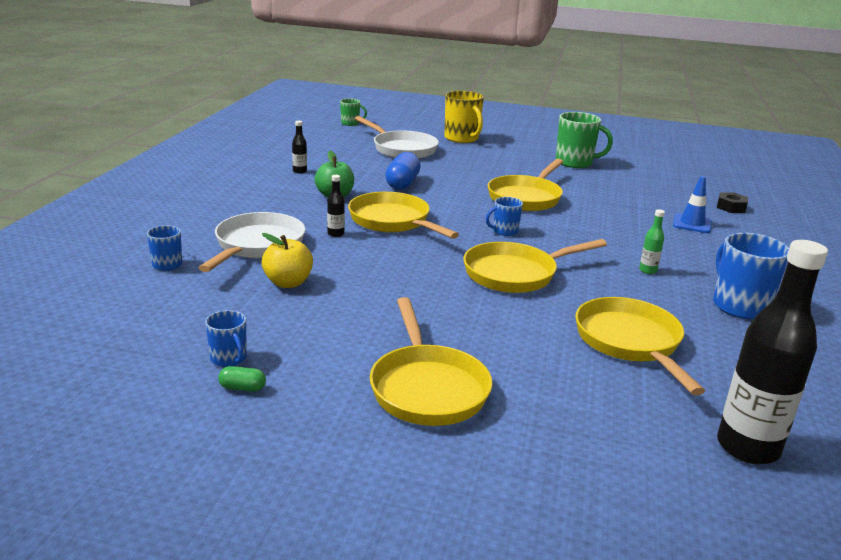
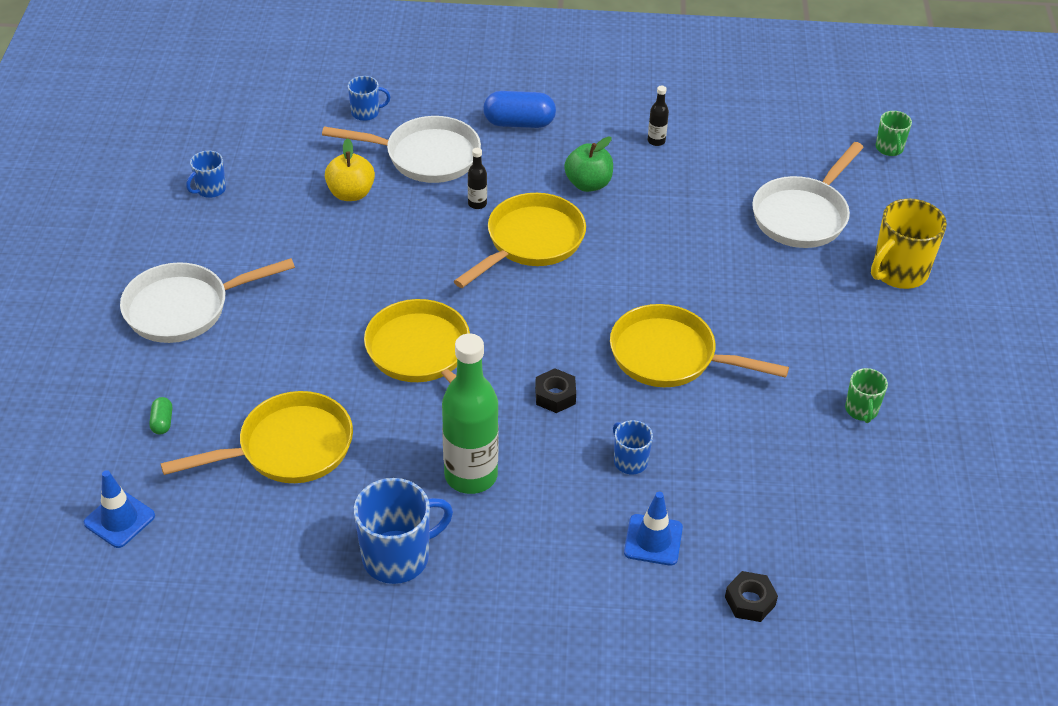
camera: 80 degrees right, 20 degrees up
green capsule [218,366,266,392] -> green capsule moved to [149,397,172,434]
yellow pan [370,297,492,426] -> white pan [120,258,295,343]
blue capsule [385,152,421,190] -> blue capsule moved to [483,91,556,128]
blue mug [486,197,523,236] -> blue mug moved to [613,420,653,474]
green mug [556,112,613,168] -> green mug [845,368,888,423], size x0.54
green bottle [639,209,665,274] -> green bottle [442,333,499,494], size x2.38
black bottle [717,240,828,465] -> blue traffic cone [84,470,155,548]
none -> black nut [535,368,576,413]

